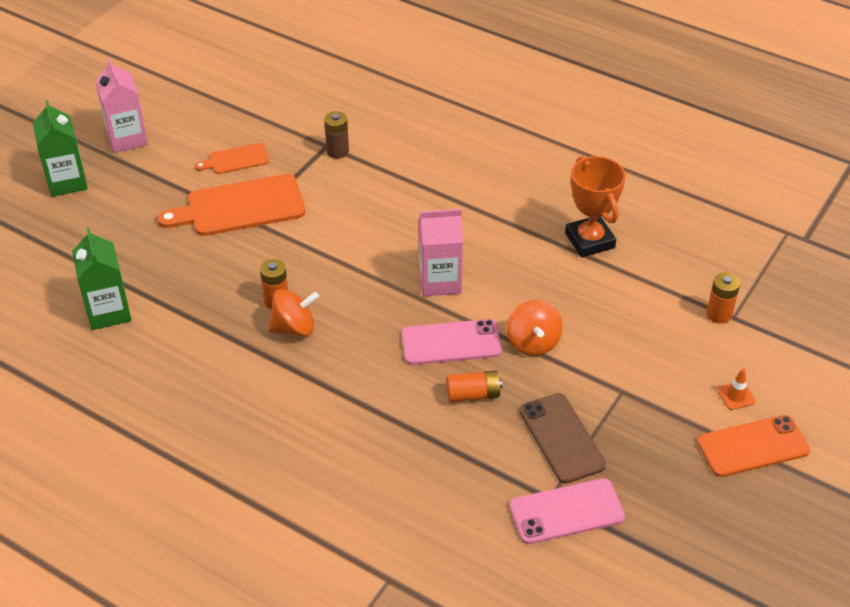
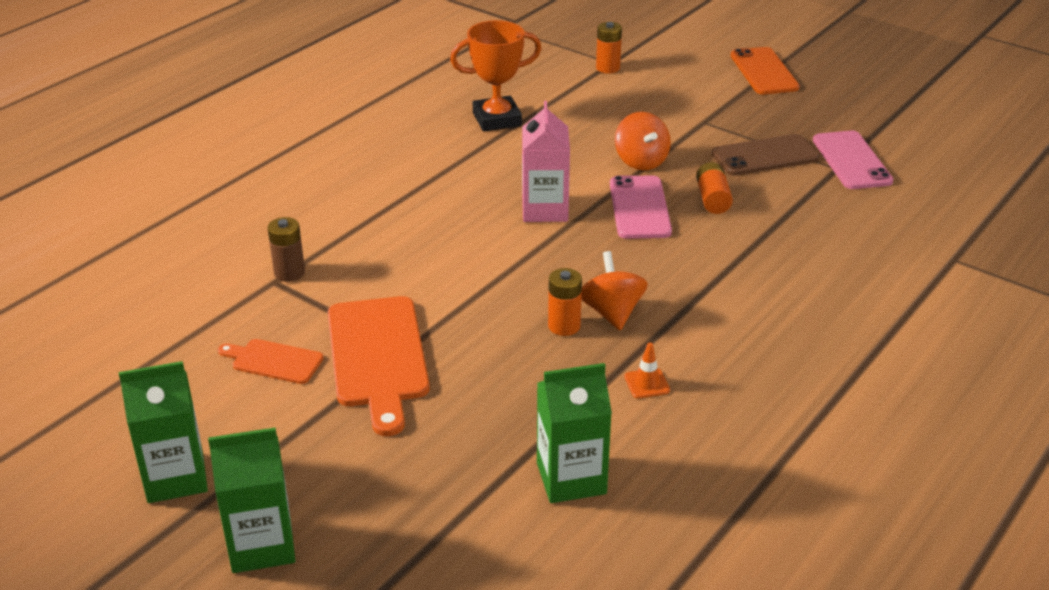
camera: 85 degrees left, 10 degrees down
pink carton [95,58,148,153] -> green carton [119,361,208,503]
orange cutting board [195,143,269,174] -> orange cutting board turned 120 degrees clockwise [218,339,324,384]
orange spinning top [507,300,563,356] -> orange spinning top turned 75 degrees clockwise [615,112,671,170]
orange traffic cone [717,368,756,410] -> orange traffic cone moved to [624,342,670,399]

